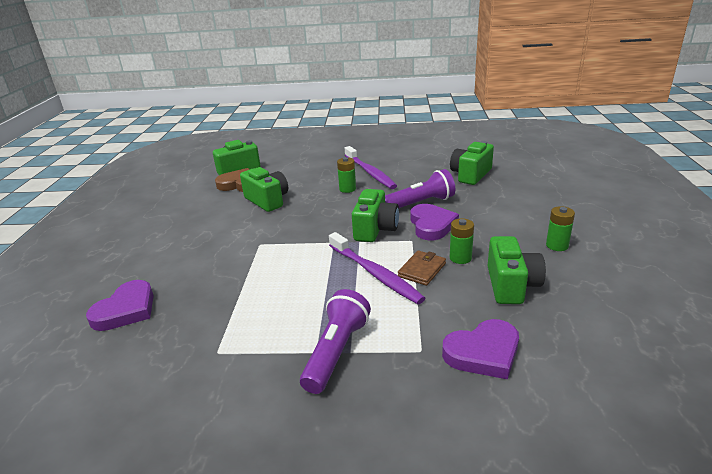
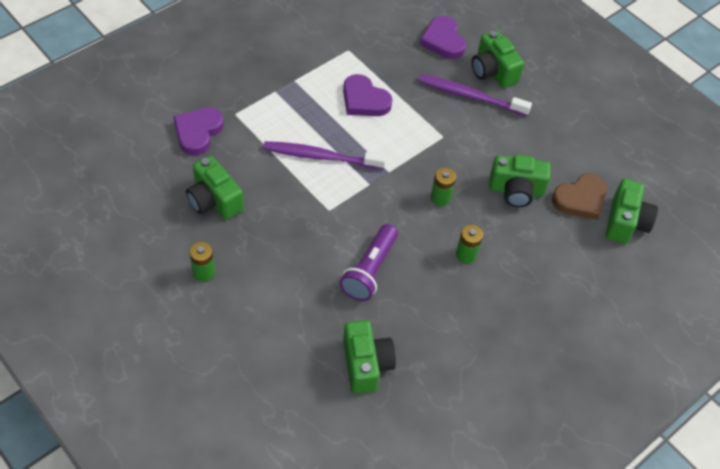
camera: 130 degrees right, 25 degrees up
purple flashlight [300,289,371,394] -> none
purple toothbrush [345,146,397,189] -> purple toothbrush moved to [418,74,532,116]
green camera [352,189,399,242] -> green camera moved to [472,30,524,88]
brown wallet [398,250,446,286] -> none
purple heart [410,204,459,240] -> purple heart moved to [343,74,392,116]
green battery [450,218,474,264] -> green battery moved to [431,167,456,206]

